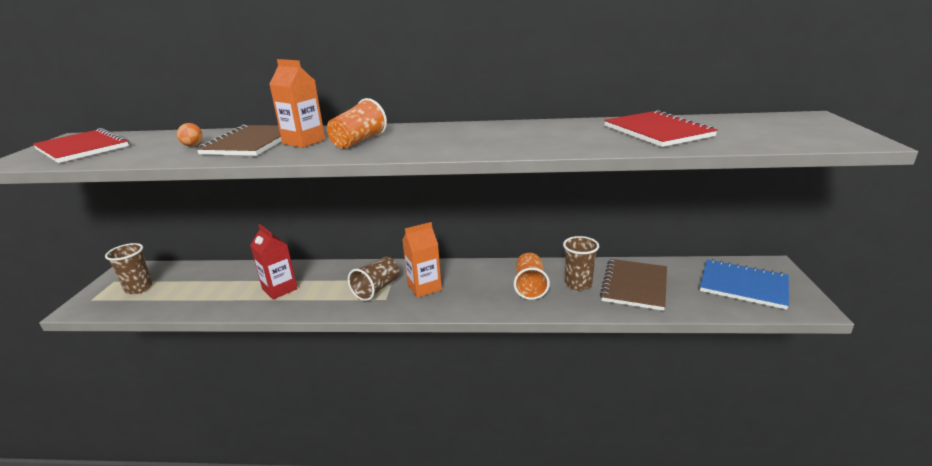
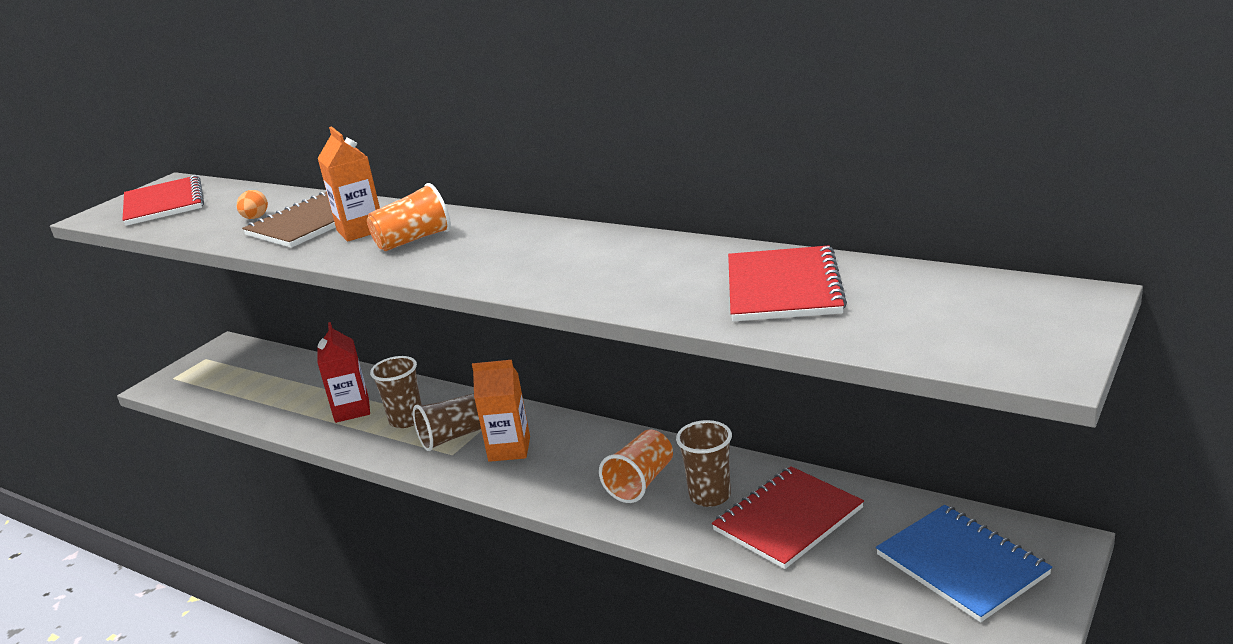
camera: 30 degrees right, 0 degrees up
brown cup [105,243,153,294] -> brown cup moved to [370,356,422,428]
brown notebook [600,259,667,311] -> red notebook [712,466,864,569]

